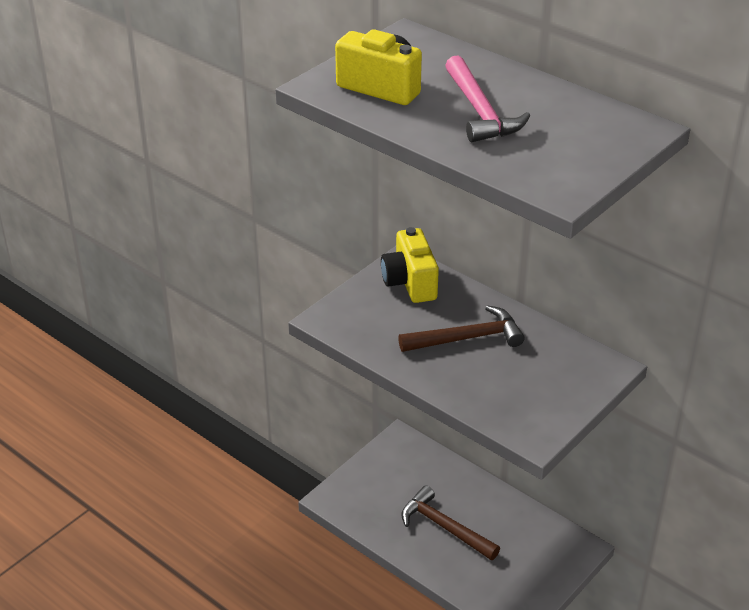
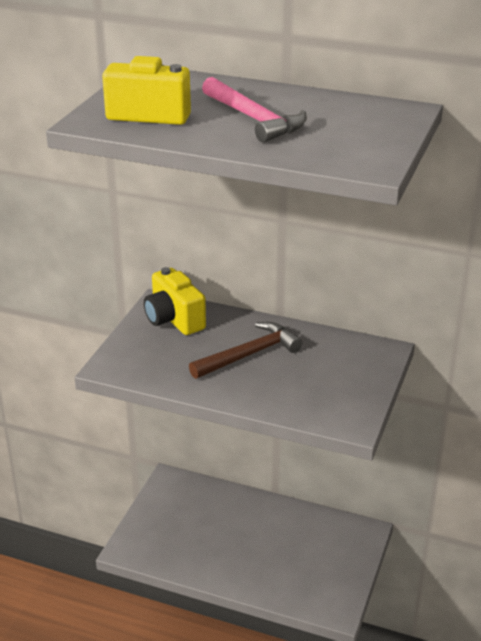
camera: 20 degrees left, 5 degrees down
brown hammer [402,486,500,560] -> none

